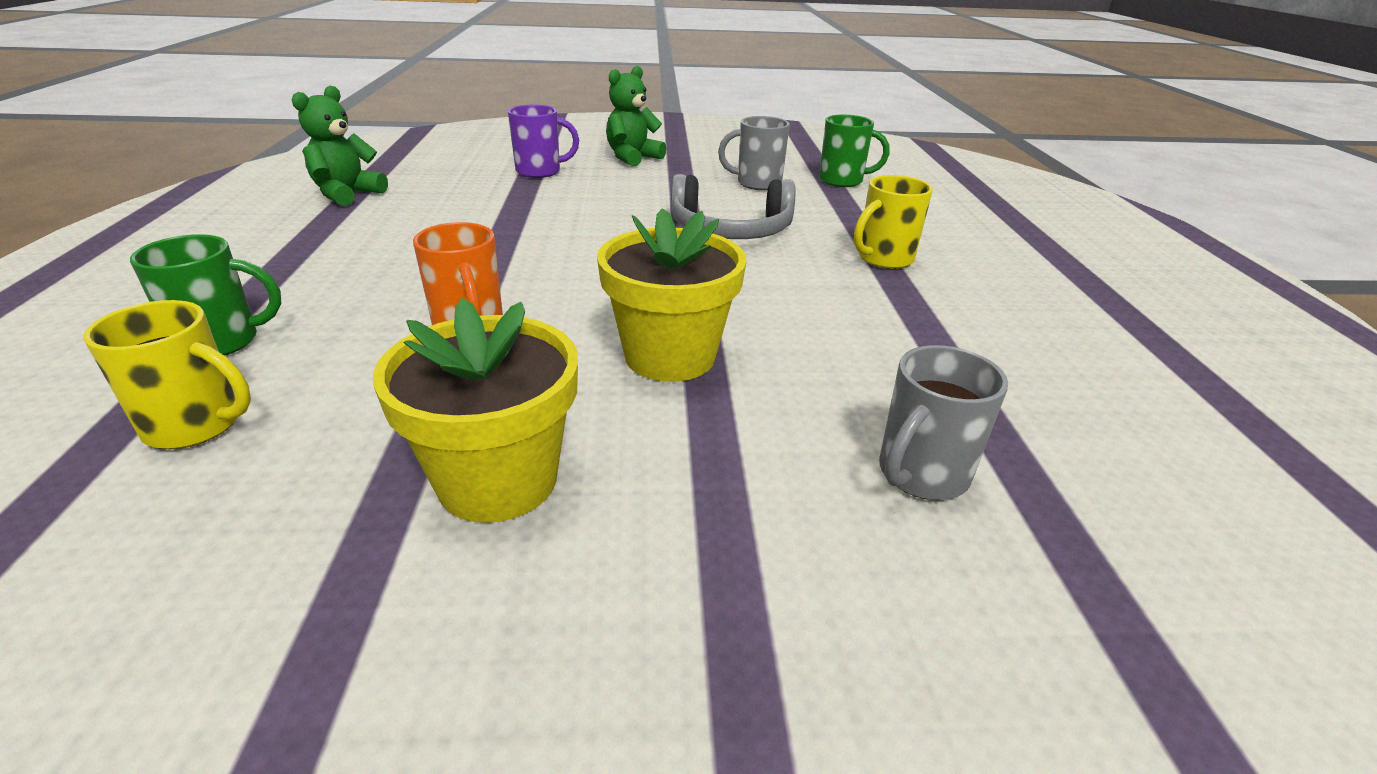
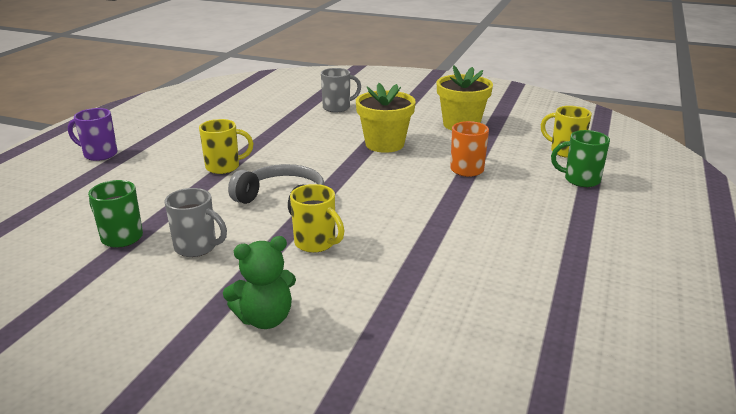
camera: 155 degrees left, 5 degrees down
green teddy bear [292,86,388,206] -> none
purple mug [508,105,579,178] -> purple mug moved to [68,108,118,161]
none -> yellow mug [290,184,344,253]

